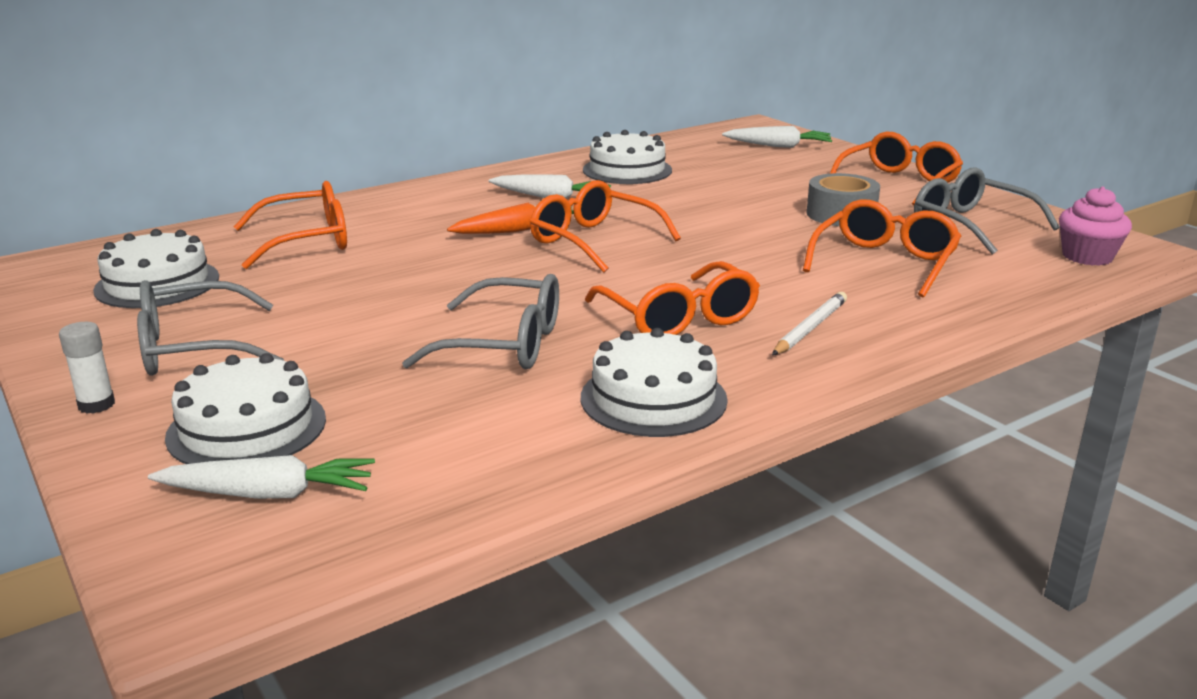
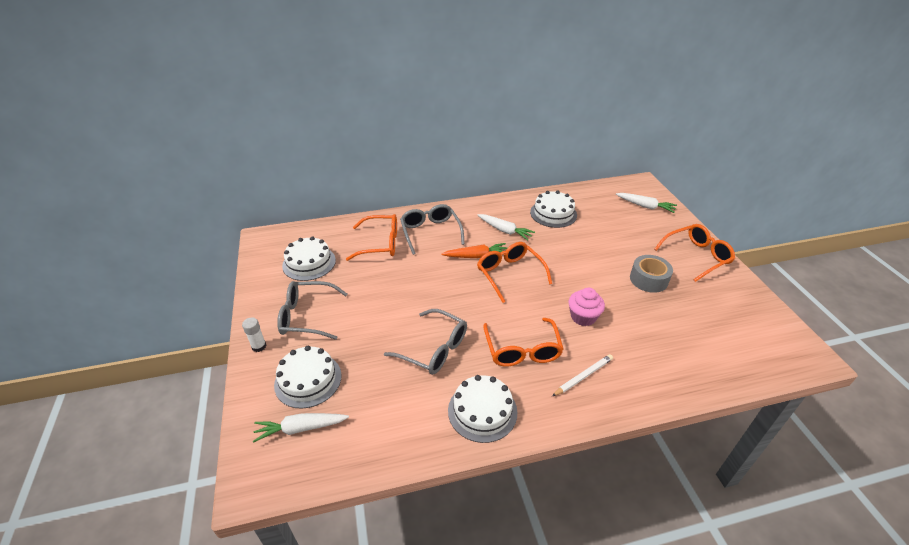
camera: 20 degrees right, 15 degrees up
white carrot [148,455,375,499] -> white carrot turned 150 degrees clockwise [253,413,349,443]
orange glasses [803,199,961,297] -> none
grey glasses [914,167,1060,255] -> grey glasses moved to [400,204,465,255]
pink cupcake [1059,186,1132,266] -> pink cupcake moved to [569,288,605,326]

